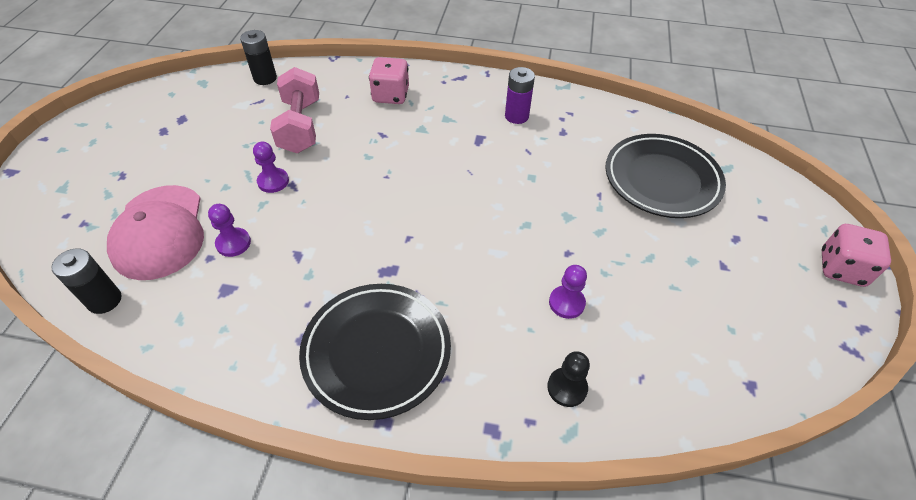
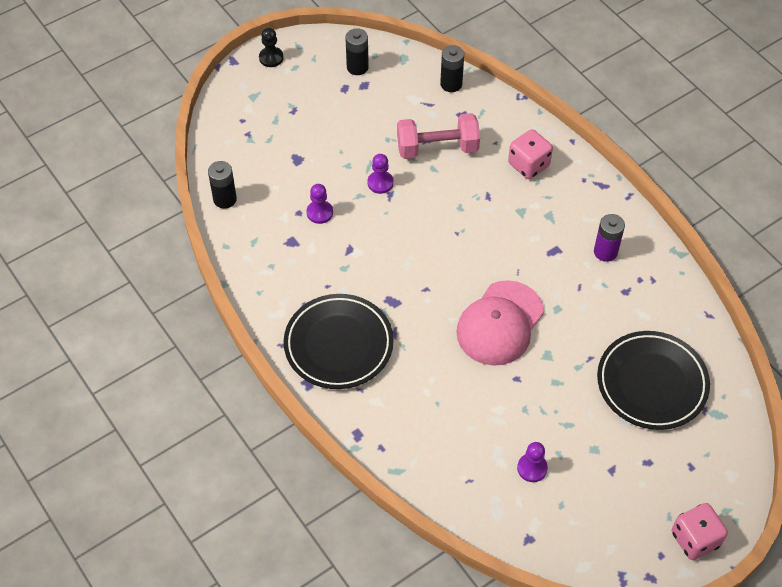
camera: 45 degrees right, 5 degrees up
pink cap [107,185,204,280] -> pink cap moved to [456,280,544,366]
pink dumbbell [270,67,319,153] -> pink dumbbell turned 45 degrees clockwise [397,113,480,159]
black pawn [547,351,590,407] -> black pawn moved to [259,28,284,67]
purple pawn [549,265,587,319] -> purple pawn moved to [517,442,548,482]
none -> black battery [345,28,369,75]

